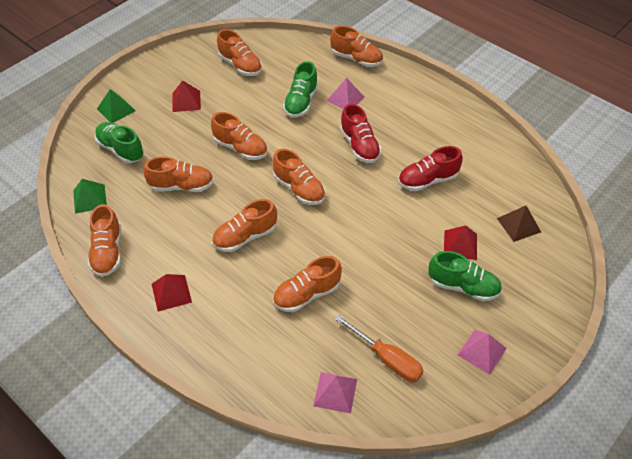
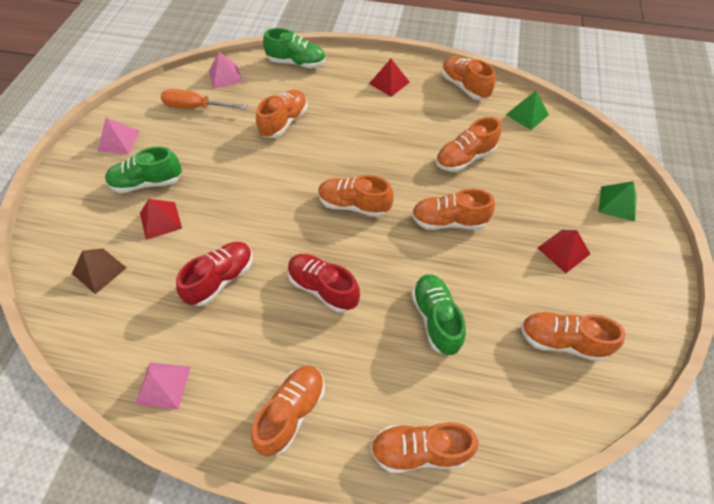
camera: 150 degrees right, 5 degrees up
green shoe [95,122,144,163] -> green shoe moved to [263,28,325,68]
orange shoe [212,199,277,252] -> orange shoe moved to [251,366,325,456]
pink pyramid [327,78,365,109] -> pink pyramid moved to [135,362,191,409]

